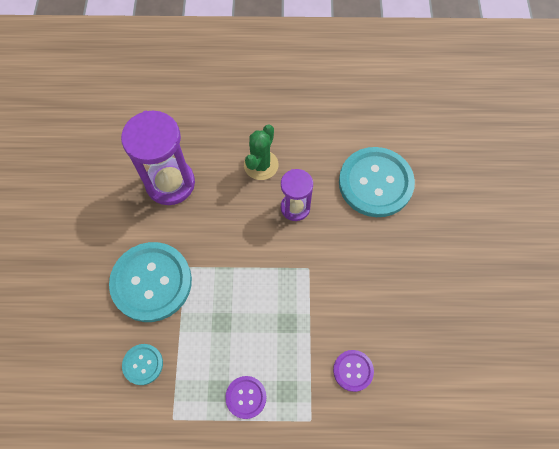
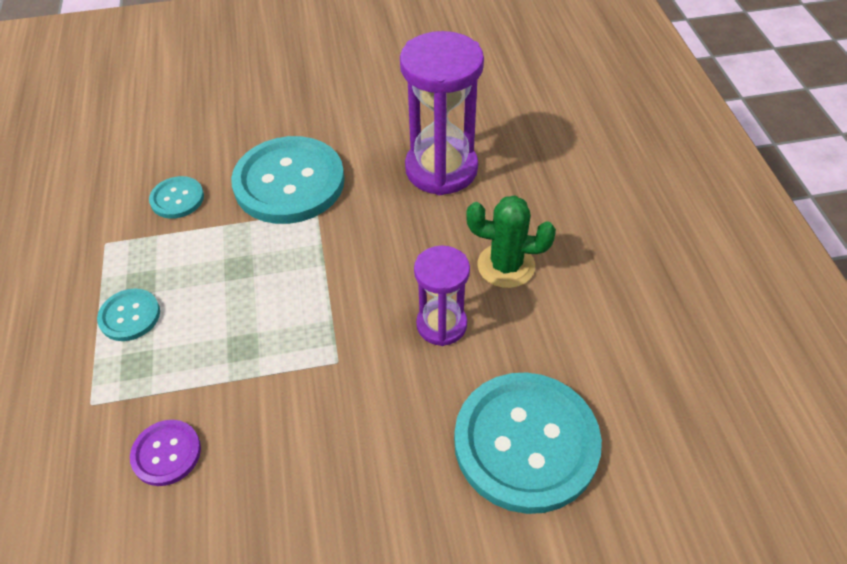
camera: 80 degrees right, 15 degrees down
purple button [225,376,266,419] -> turquoise button [97,289,160,341]

